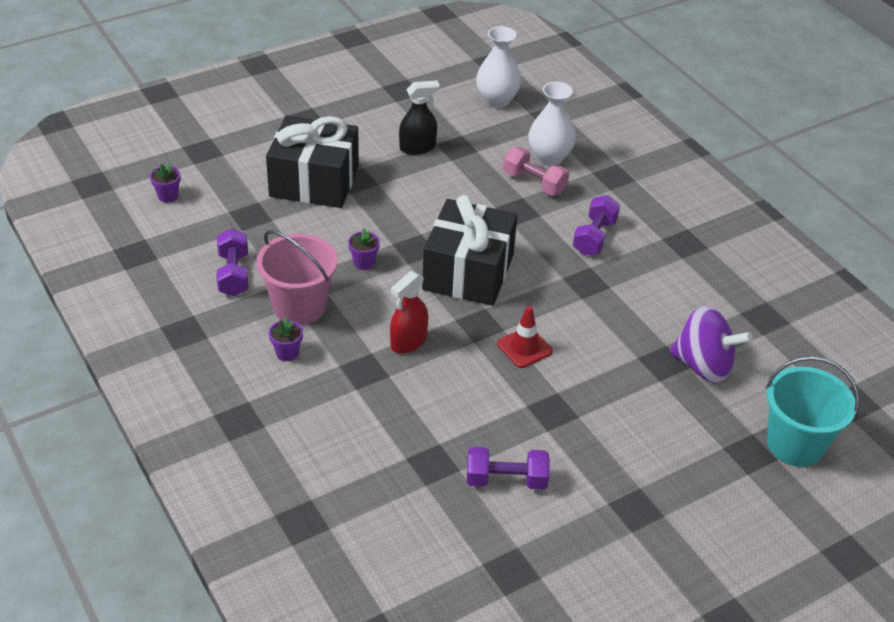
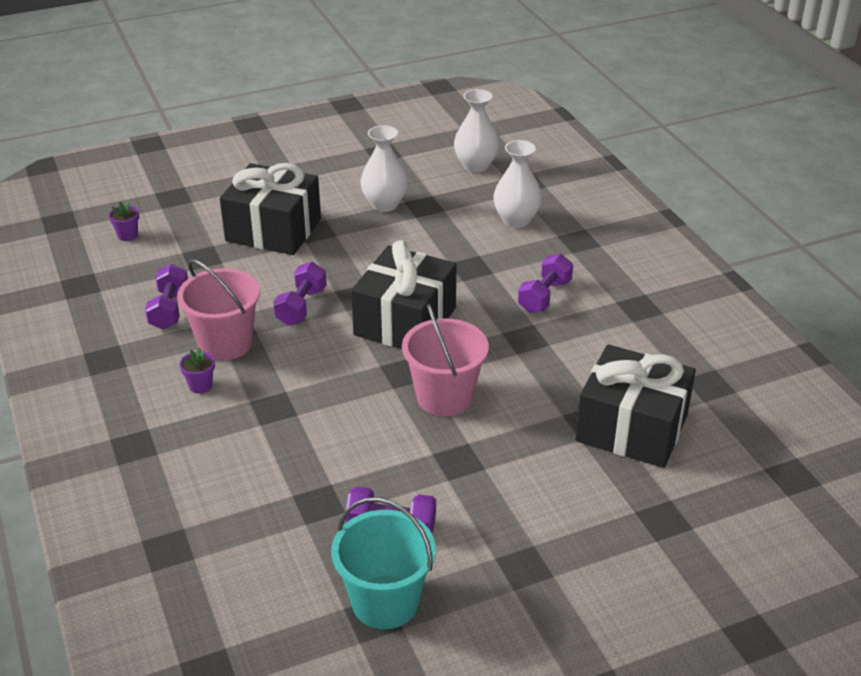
camera: 10 degrees right, 5 degrees down
purple flower pot [348,228,380,270] -> purple dumbbell [273,262,327,325]
red spray bottle [390,271,428,354] -> none
black spray bottle [399,81,440,155] -> white vase [360,125,408,212]
red traffic cone [497,306,553,368] -> pink bucket [402,304,489,416]
pink dumbbell [503,147,569,195] -> none
purple spinning top [669,306,753,383] -> black gift [575,344,696,468]
turquoise bucket [766,356,859,467] -> turquoise bucket moved to [331,497,436,629]

